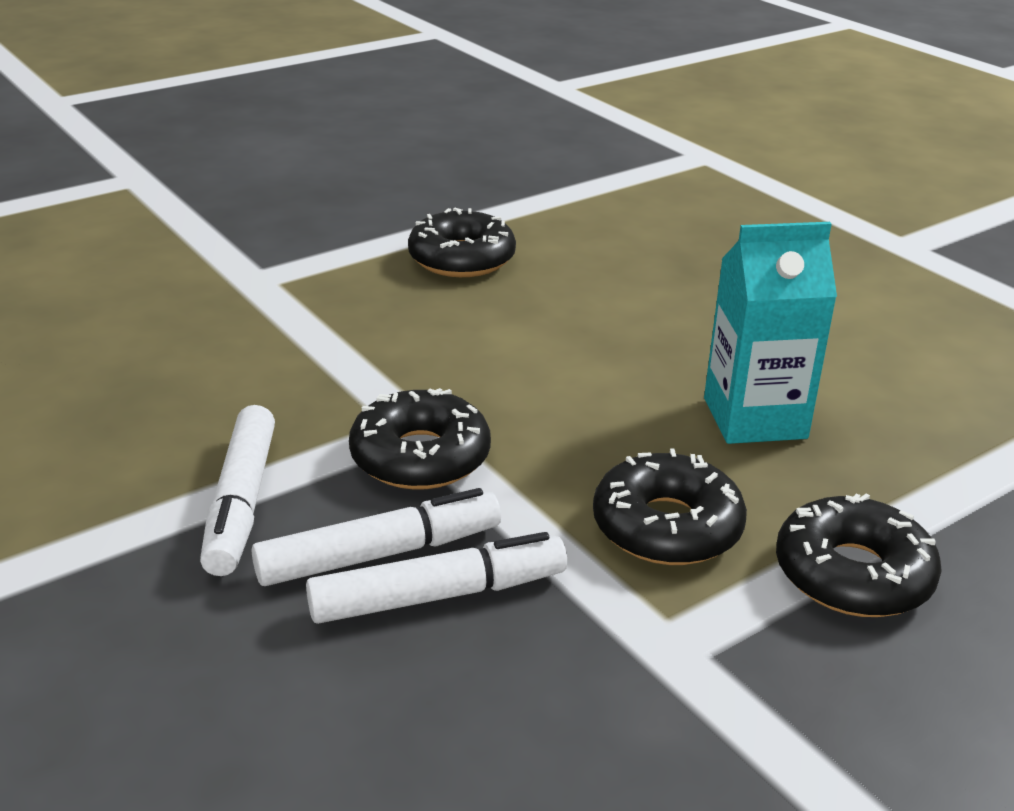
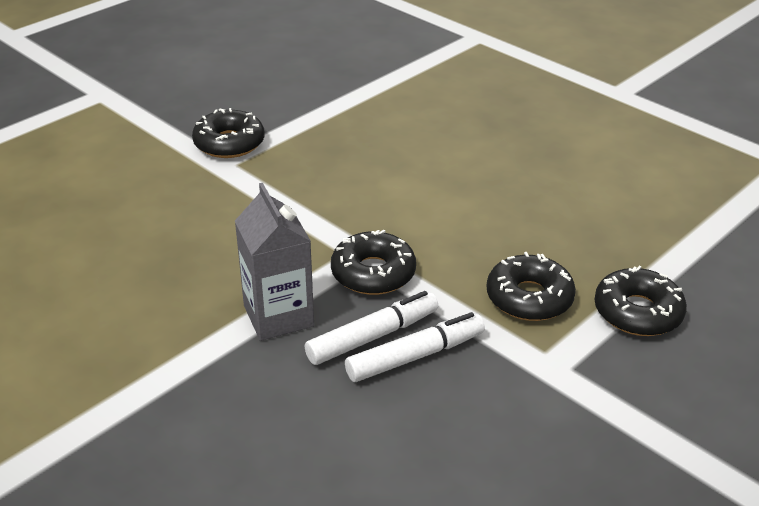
camera: 10 degrees left, 5 degrees up
white marker [200,405,275,576] -> grey carton [235,183,314,341]
black donut [408,208,516,277] -> black donut moved to [192,108,264,158]
turquoise carton [704,222,837,444] -> none

